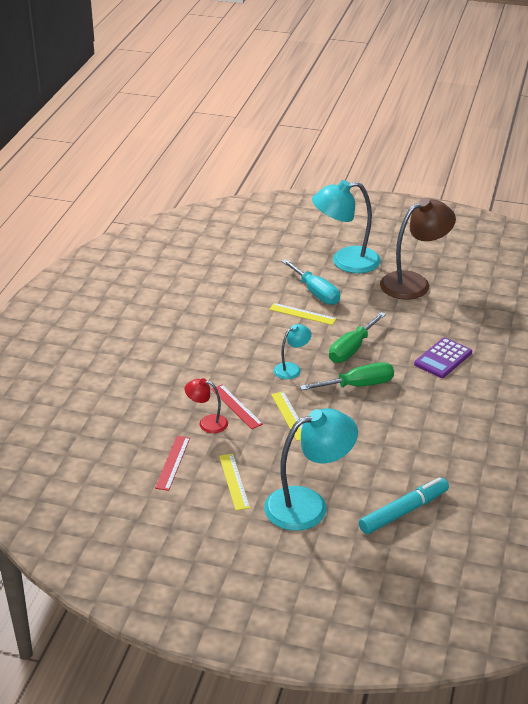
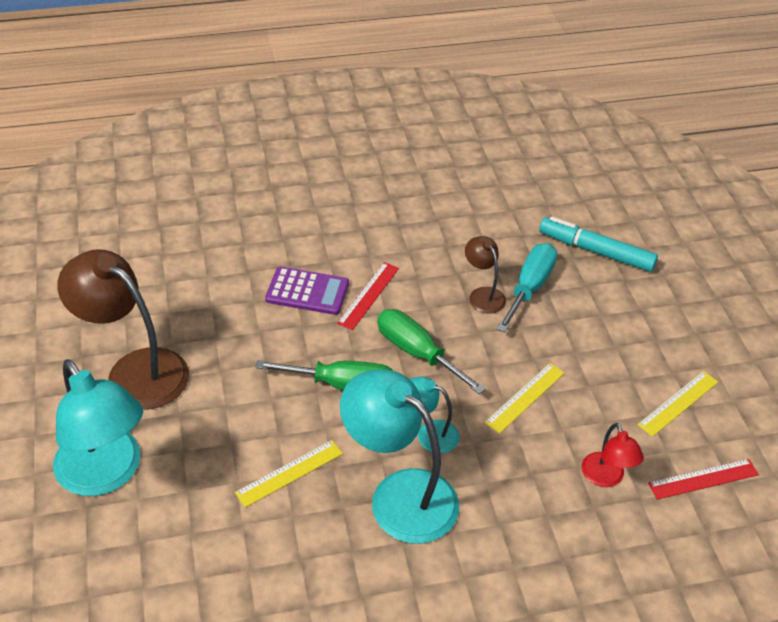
camera: 120 degrees left, 10 degrees up
red ruler [211,385,263,429] -> red ruler moved to [337,262,399,330]
turquoise lamp [264,408,358,531] -> turquoise lamp moved to [340,370,459,544]
yellow ruler [269,303,337,325] -> yellow ruler turned 60 degrees clockwise [235,440,343,508]
turquoise screwdriver [282,259,340,305] -> turquoise screwdriver moved to [497,243,557,332]
none -> brown lamp [465,236,506,314]

